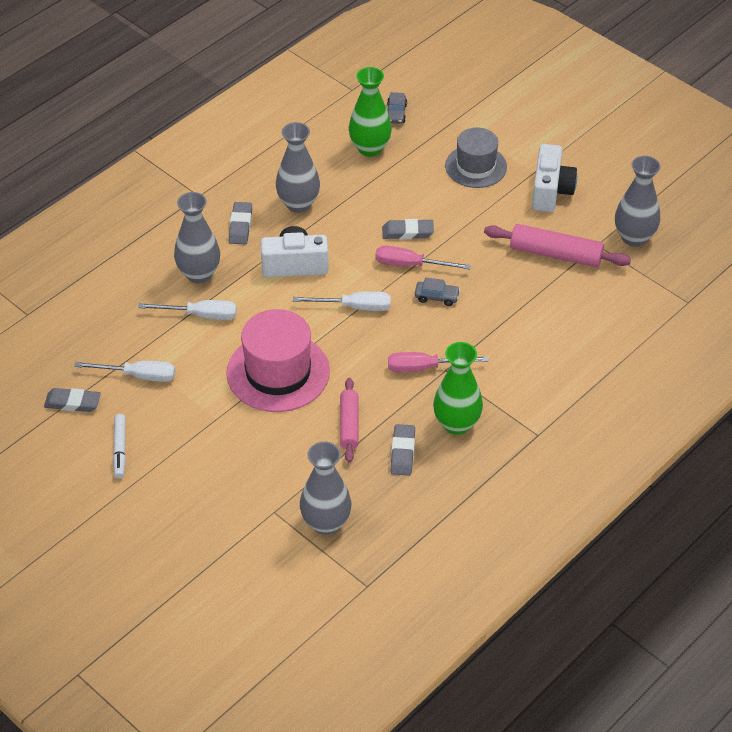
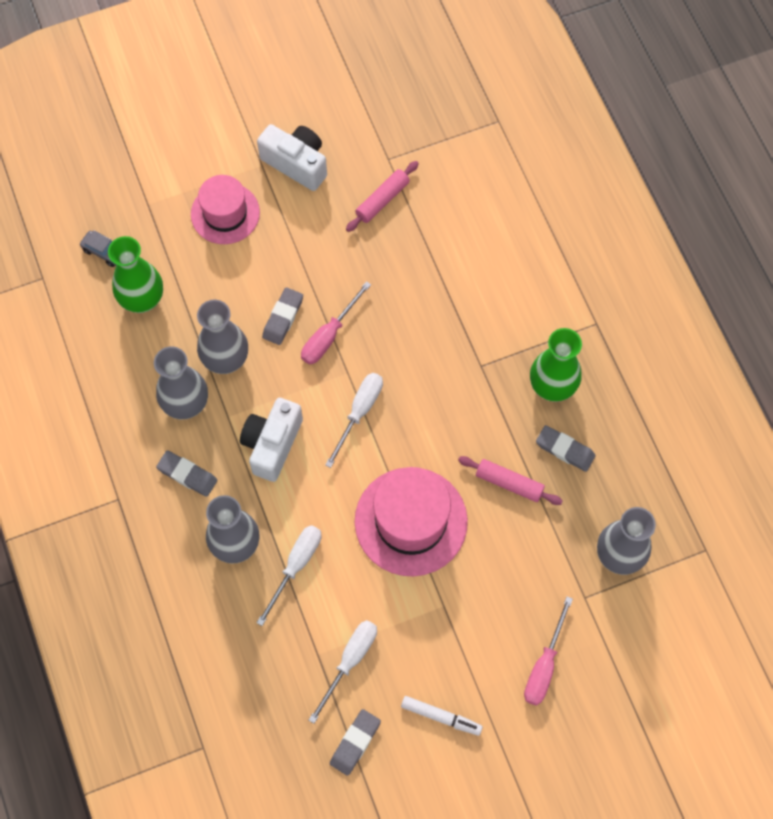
camera: 65 degrees left, 20 degrees up
pink screwdriver [388,352,489,372] -> pink screwdriver moved to [524,596,573,706]
grey car [415,277,460,306] -> none
grey hat [445,128,507,188] -> pink hat [191,175,260,244]
pink rolling pin [484,224,631,268] -> pink rolling pin [346,161,419,232], size x0.65
grey vase [615,156,661,247] -> grey vase moved to [197,300,248,374]

